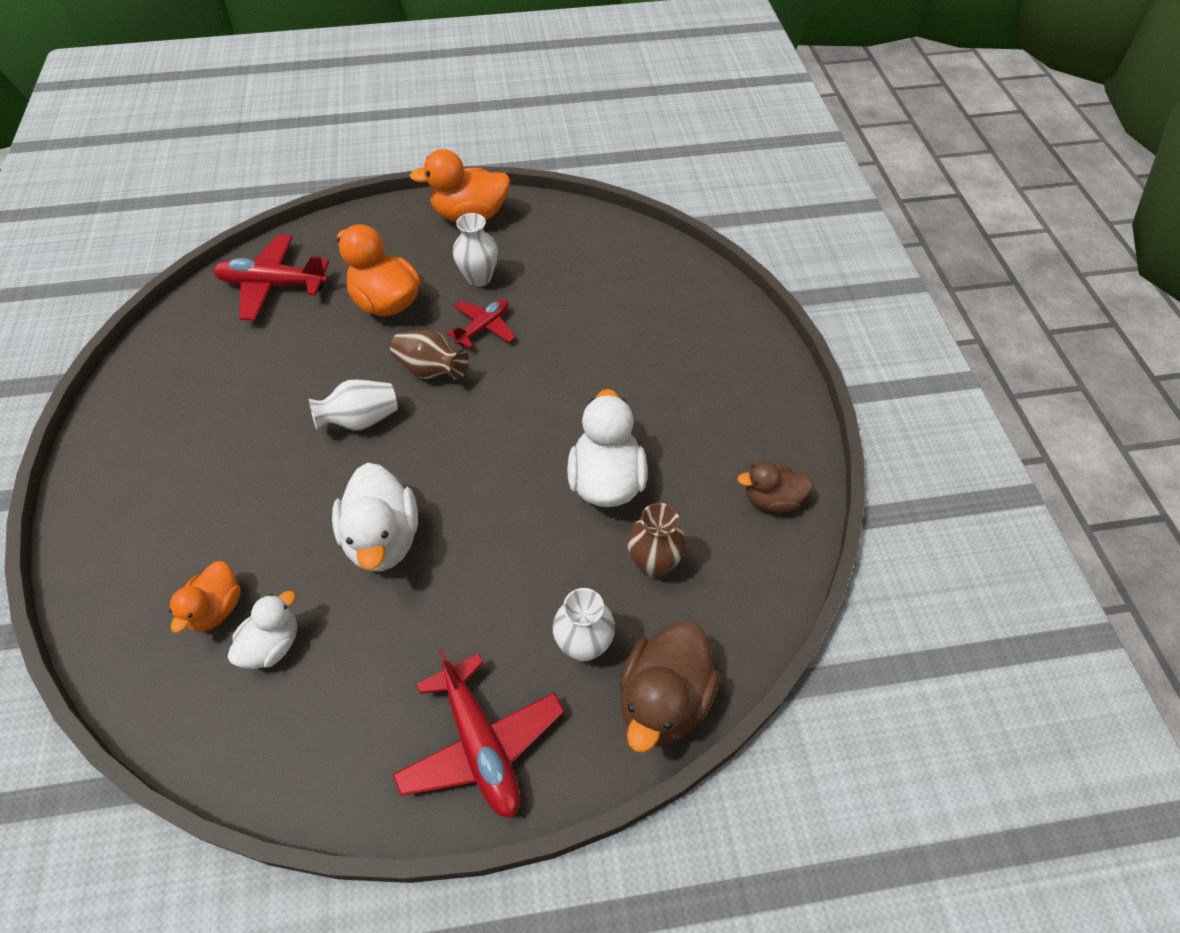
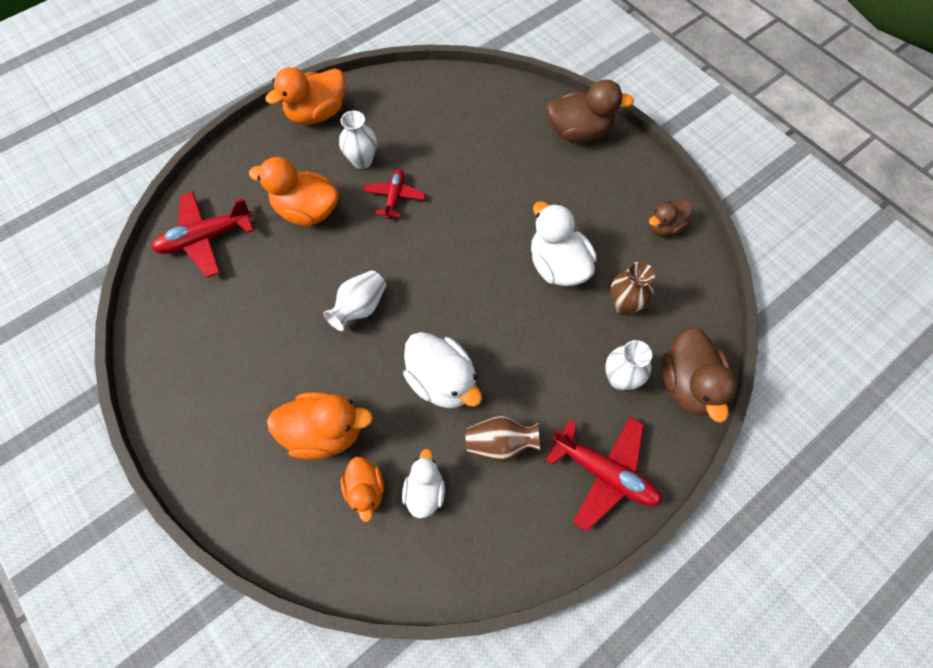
camera: 30 degrees left, 10 degrees up
brown vase [390,330,469,380] -> brown vase moved to [466,416,541,462]
none -> orange duck [267,392,373,460]
none -> brown duck [546,79,634,142]

